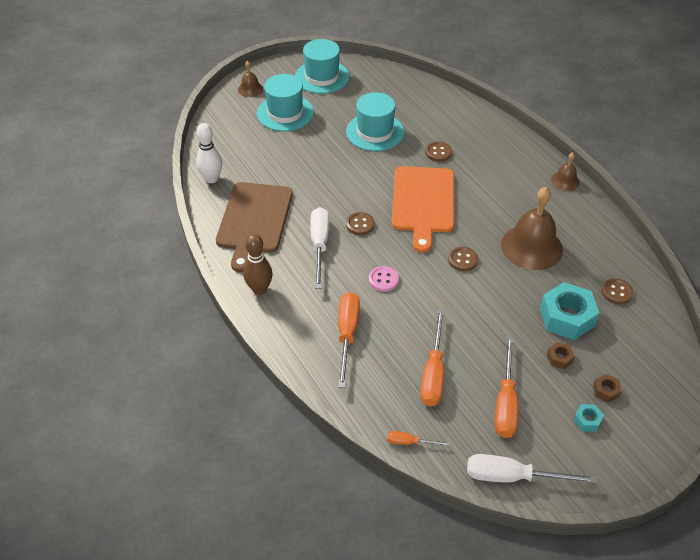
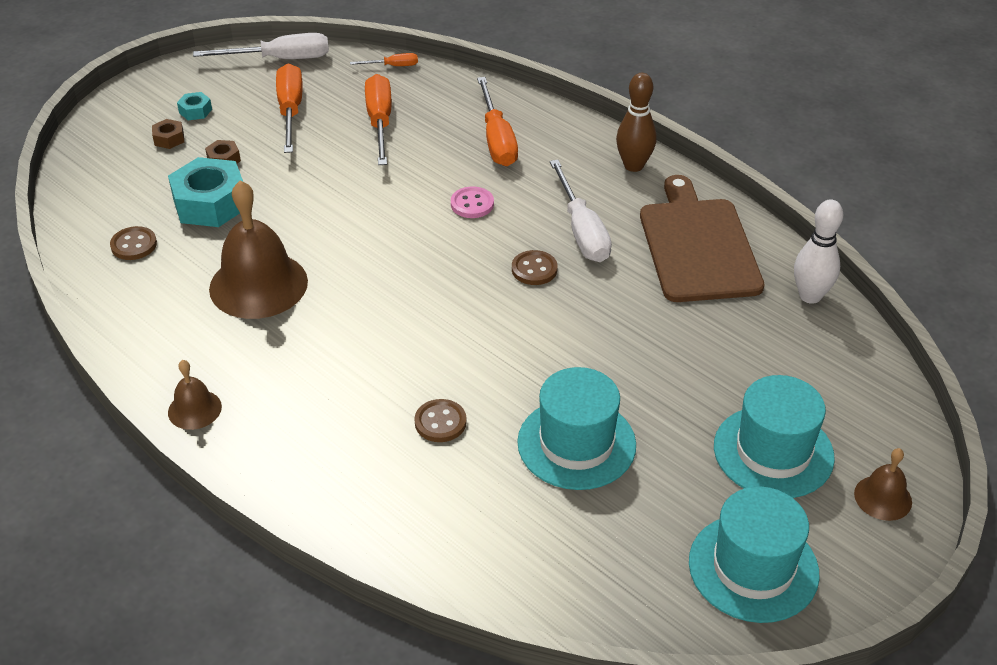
camera: 165 degrees right, 5 degrees down
orange cutting board [392,166,454,253] -> none
brown button [448,247,478,271] -> none

